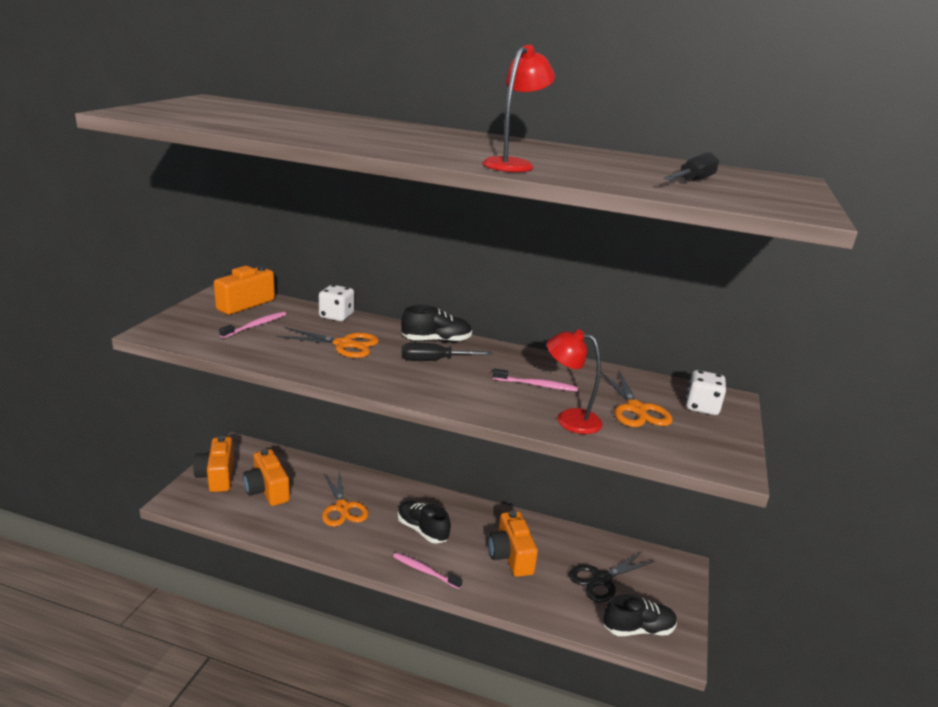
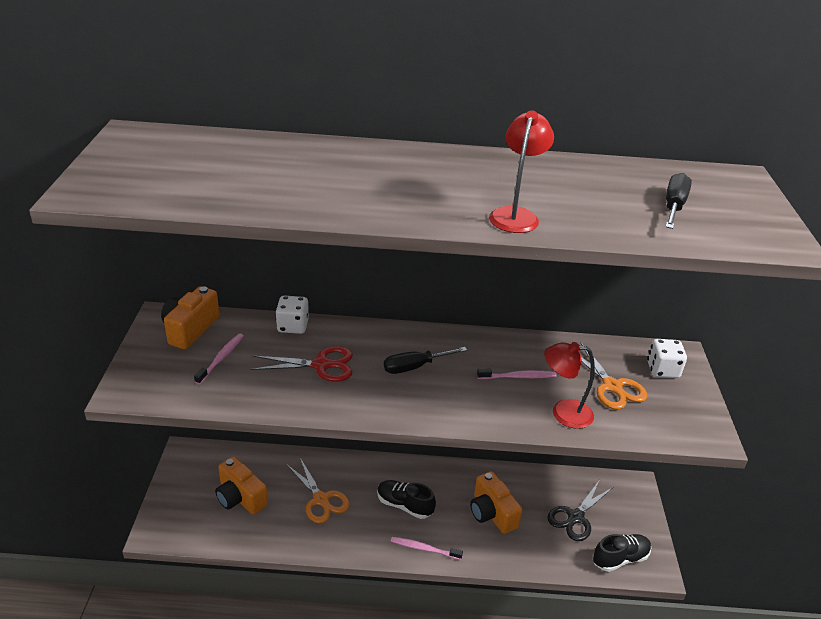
camera: 15 degrees left, 10 degrees up
orange camera [193,436,234,492] -> none
orange scissors [276,327,379,358] -> red scissors [251,346,353,382]
black shoe [401,305,472,343] -> none

